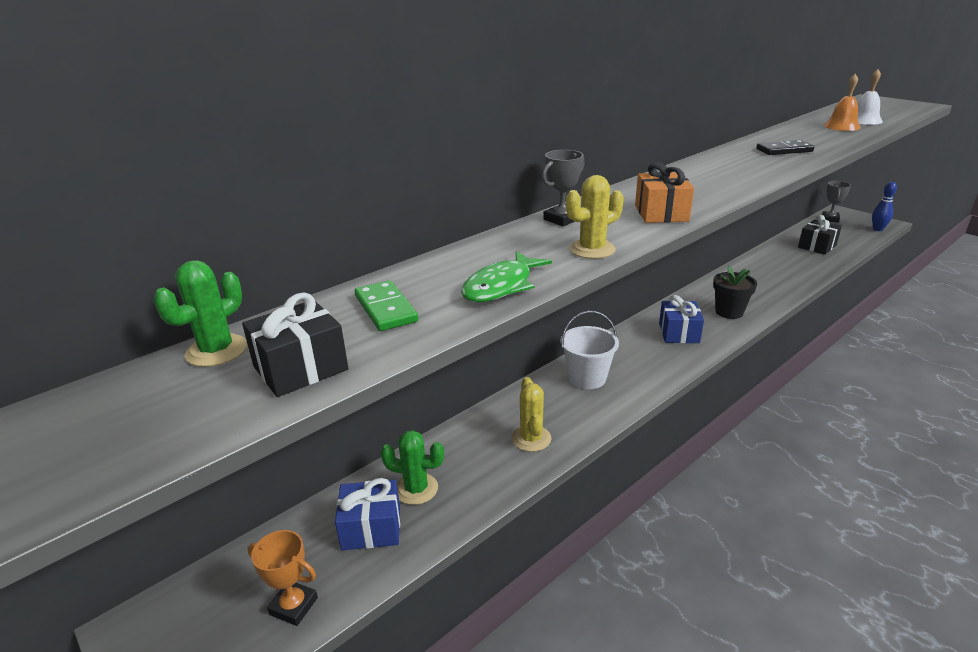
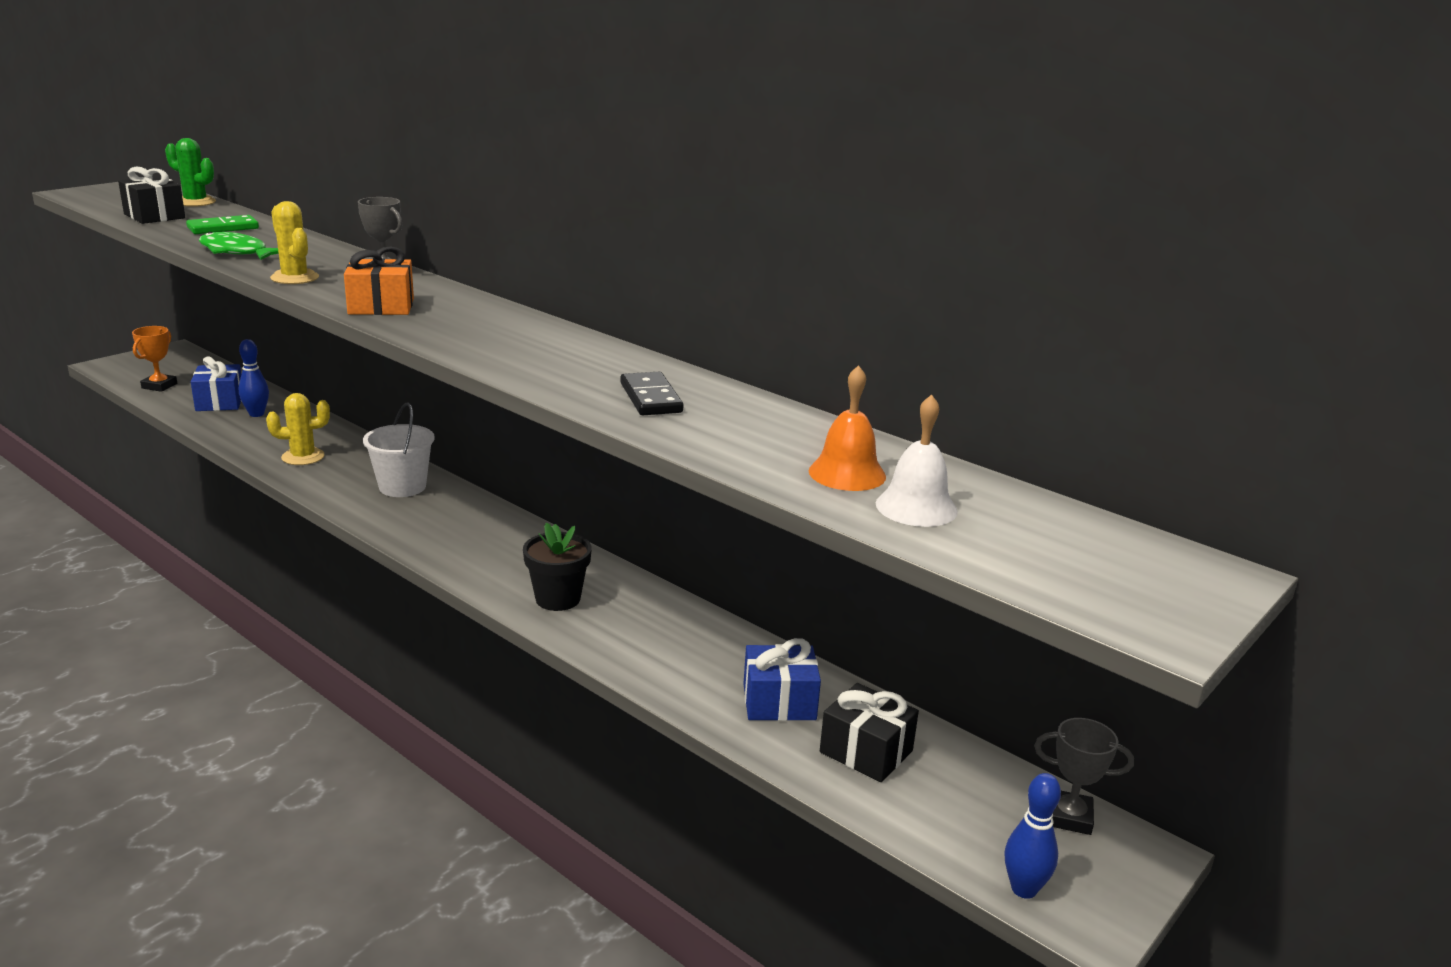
camera: 80 degrees right, 5 degrees down
green cactus [380,430,444,505] -> blue bowling pin [239,339,269,417]
blue gift [659,295,704,343] -> blue gift moved to [743,638,821,721]

